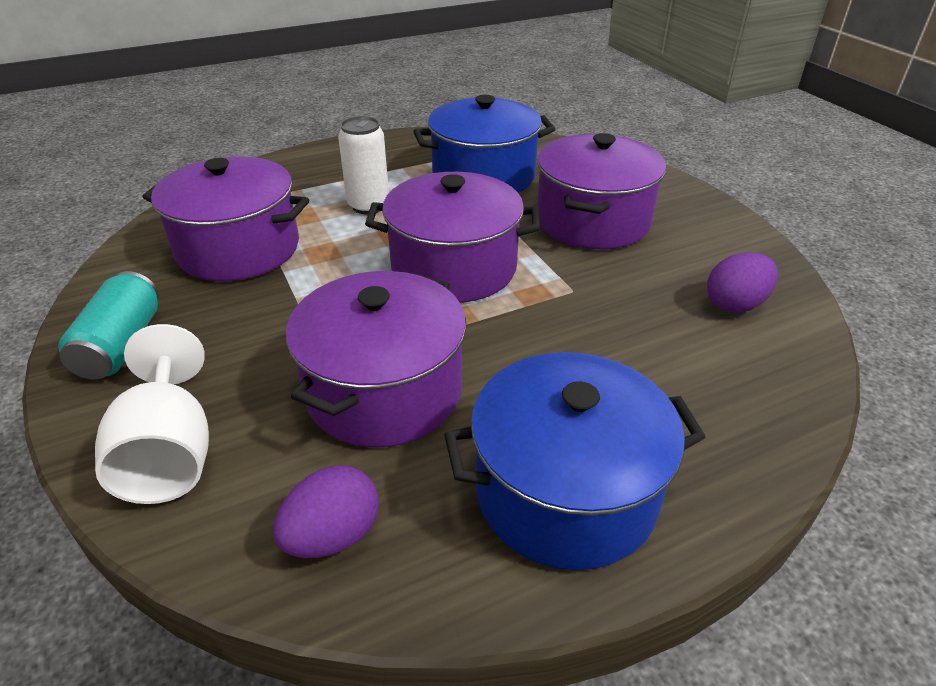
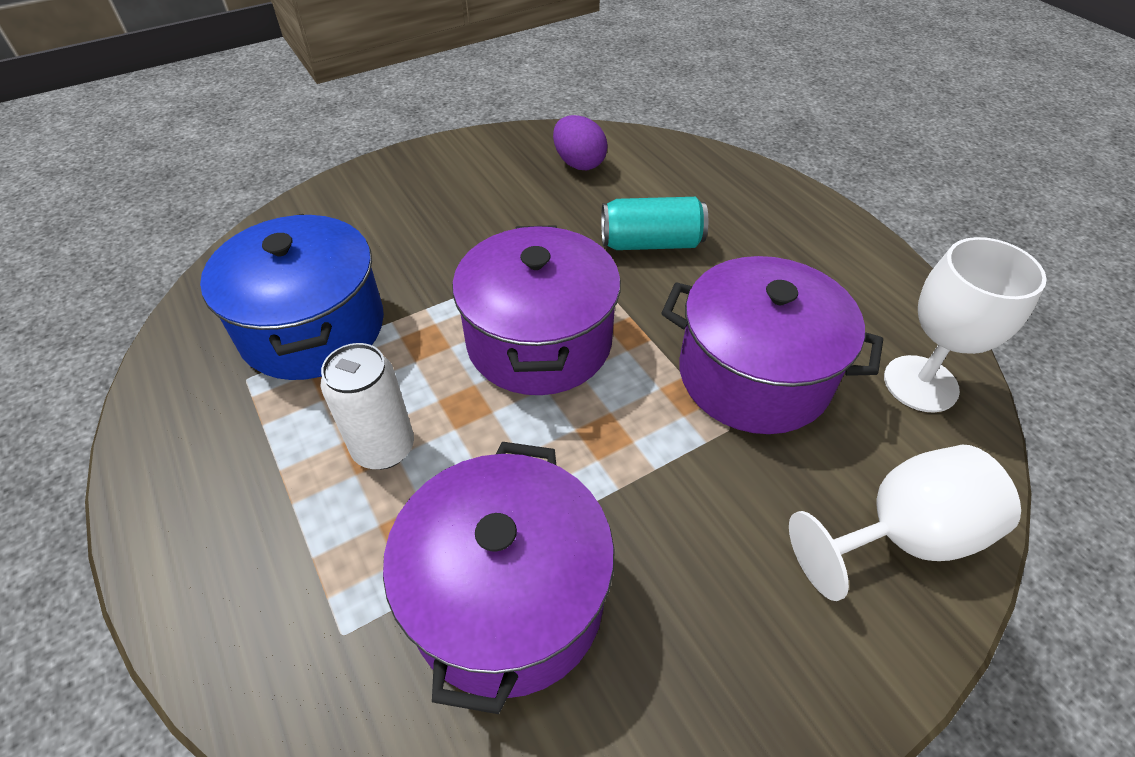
camera: 95 degrees left, 10 degrees up
turquoise can [58,271,159,380] -> turquoise can moved to [601,197,708,250]
purple egg [273,466,379,558] -> white goblet [884,237,1047,413]
blue pot [444,352,705,570] -> none
purple pot [537,133,666,249] -> none

